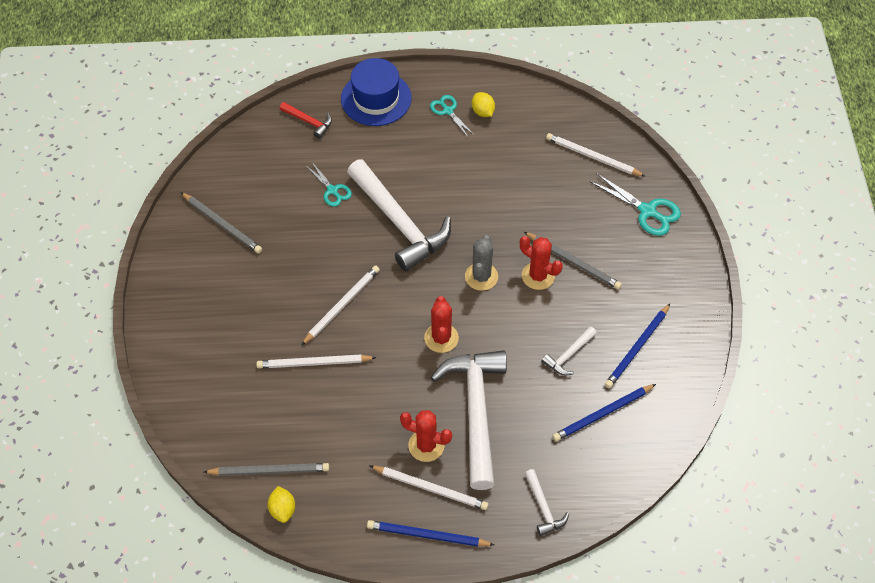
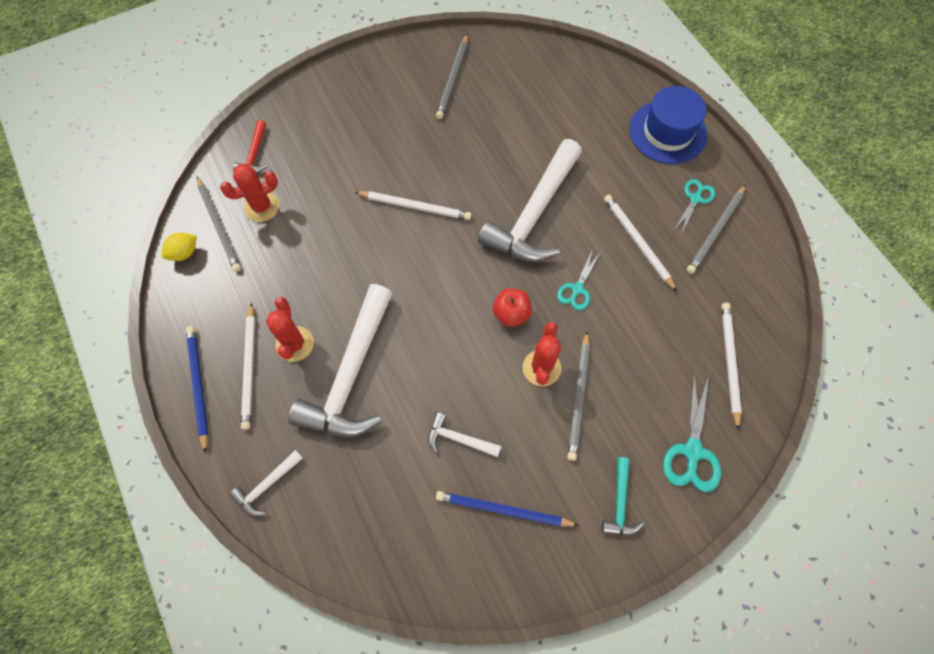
camera: 65 degrees right, 10 degrees up
white pencil [256,355,377,369] -> white pencil moved to [604,195,677,292]
red hammer [280,102,332,139] -> red hammer moved to [233,120,268,173]
turquoise scissors [306,162,352,207] -> turquoise scissors moved to [557,249,600,310]
red cactus [424,296,459,353] -> red cactus moved to [220,164,279,222]
white hammer [431,350,507,490] -> white hammer turned 135 degrees clockwise [288,284,393,438]
grey cactus [465,235,498,291] -> red apple [493,288,532,327]
yellow lemon [472,92,495,117] -> grey pencil [687,185,746,274]
blue pencil [552,384,656,441] -> none
none -> turquoise hammer [602,457,644,536]

